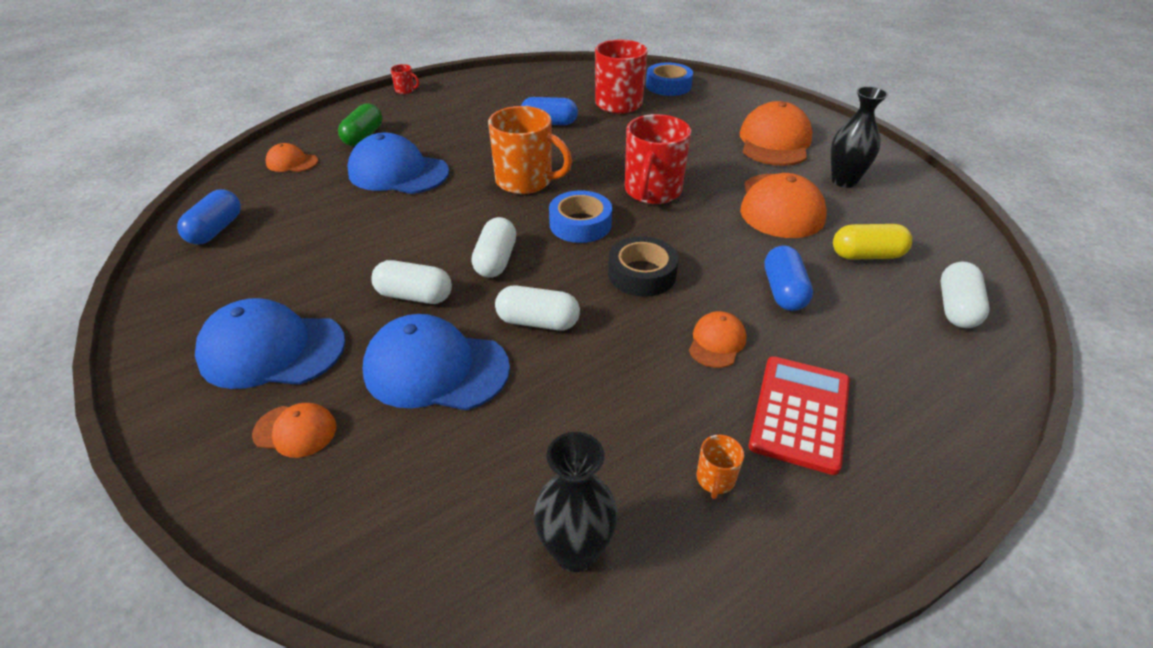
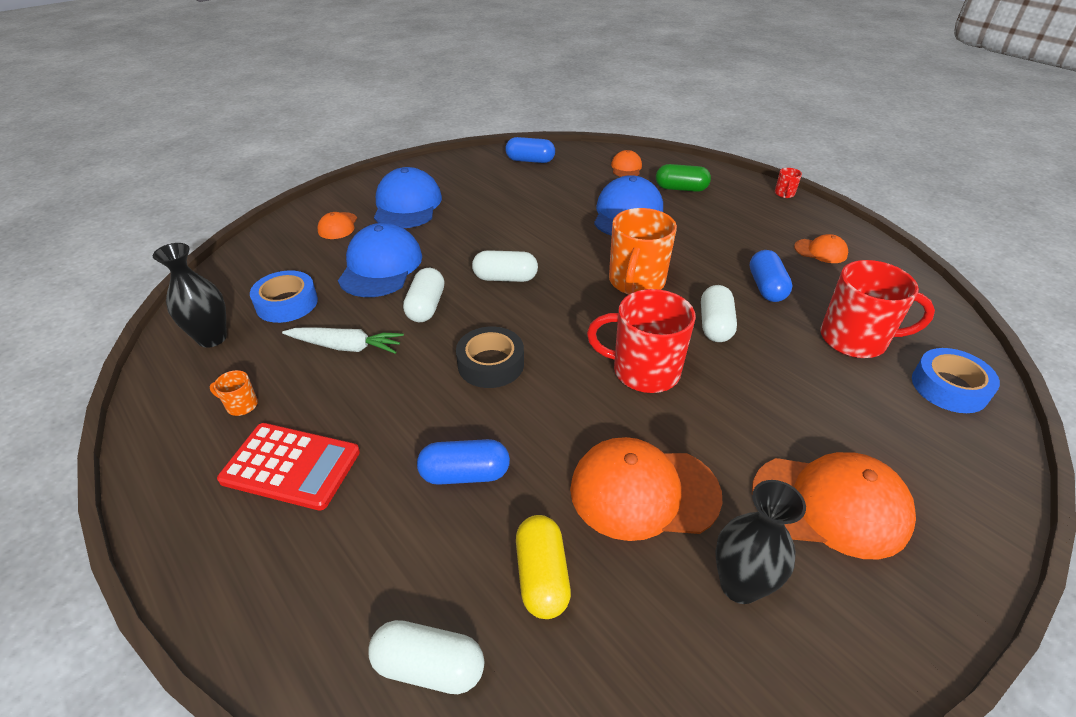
camera: 85 degrees right, 0 degrees up
white capsule [371,260,452,304] -> white capsule moved to [701,285,737,342]
blue tape [549,190,612,243] -> blue tape moved to [250,270,318,323]
orange cap [689,311,747,368] -> orange cap moved to [794,234,848,263]
none -> white carrot [282,327,404,354]

